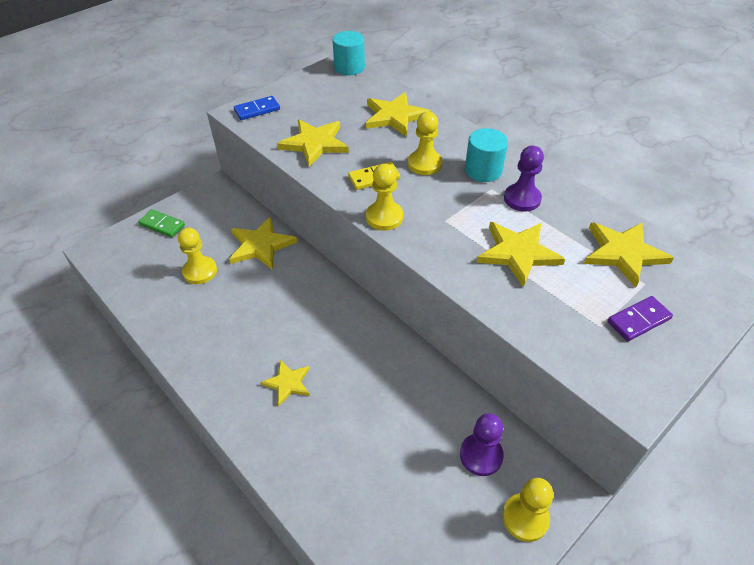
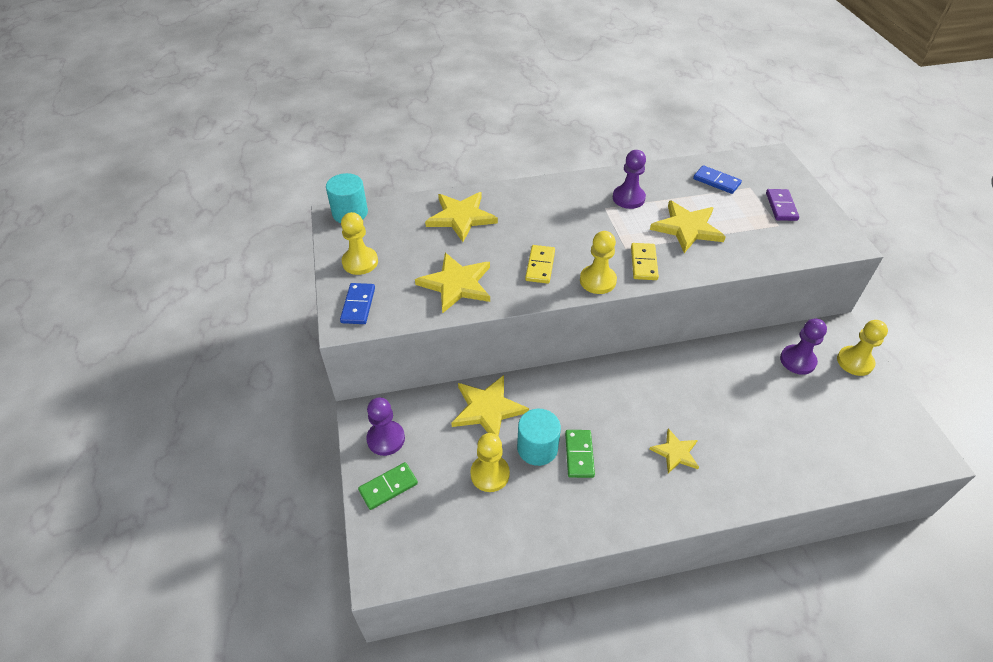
camera: 60 degrees left, 0 degrees up
yellow pawn [408,112,442,175] -> yellow pawn moved to [341,212,378,275]
turquoise cylinder [465,128,508,182] -> turquoise cylinder moved to [517,409,561,466]
yellow star [584,222,673,287] -> blue domino [693,165,742,194]
none -> purple pawn [366,397,405,456]
none -> green domino [565,430,595,478]
none -> yellow domino [631,243,659,280]

